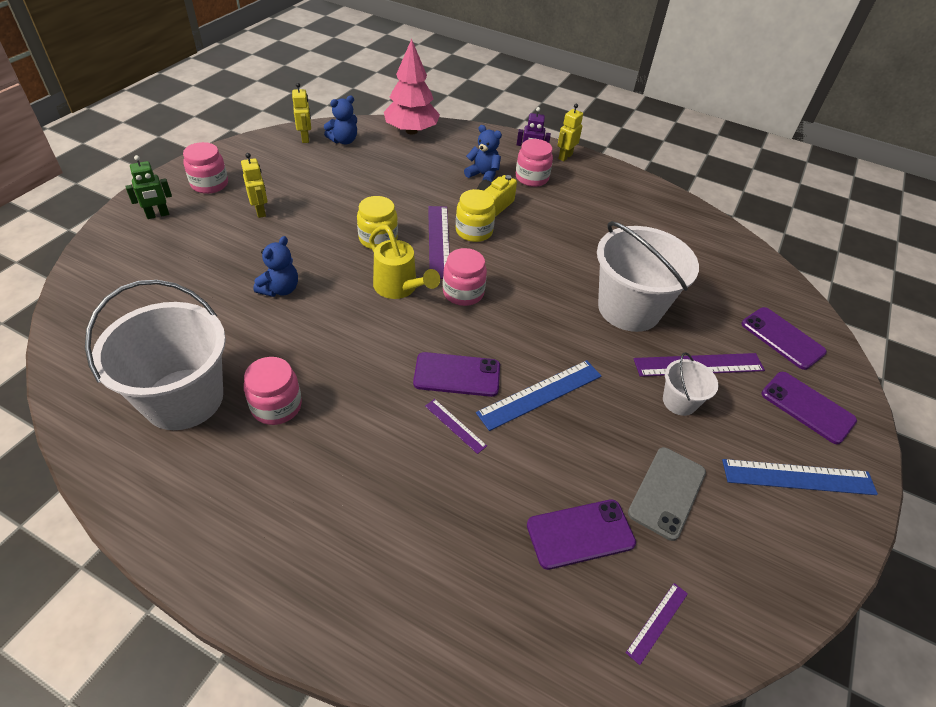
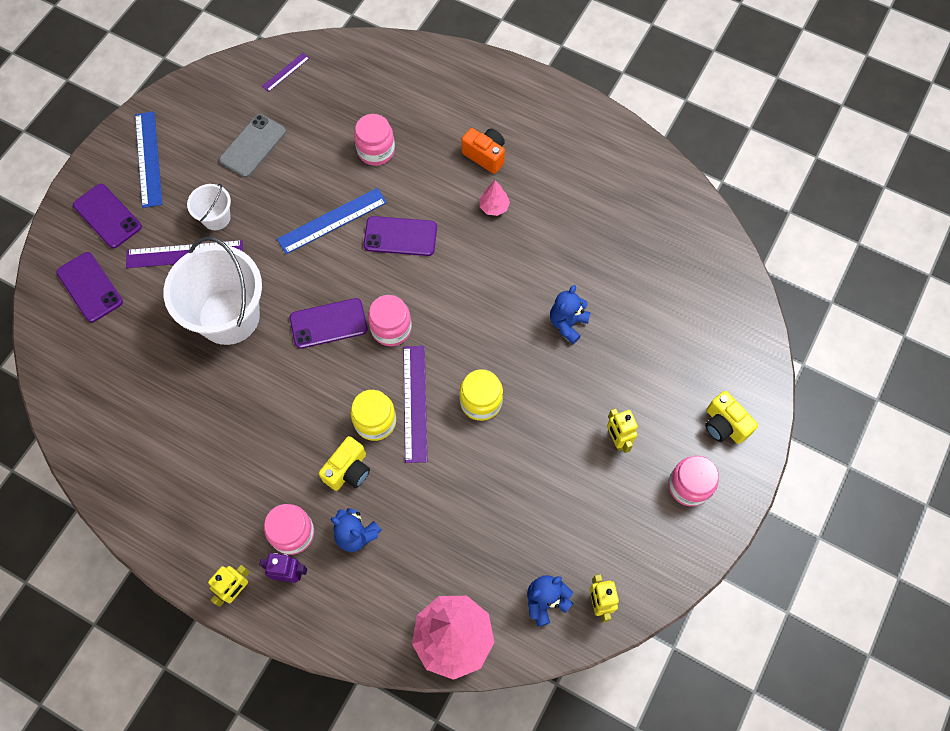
camera: 175 degrees left, 20 degrees up
white bucket [85,280,226,430] -> none
green robot [126,155,172,219] -> yellow camera [705,391,758,444]
pink jar [244,357,302,425] -> pink jar moved to [354,114,395,166]
yellow watering can [369,225,440,299] -> none
purple ruler [425,399,487,454] -> none
purple phone [527,499,636,570] -> purple phone moved to [290,298,368,349]
blue ruler [722,459,878,495] -> blue ruler turned 75 degrees clockwise [135,111,163,208]
none -> orange camera [461,128,505,174]
none -> pink tree [480,180,510,216]

